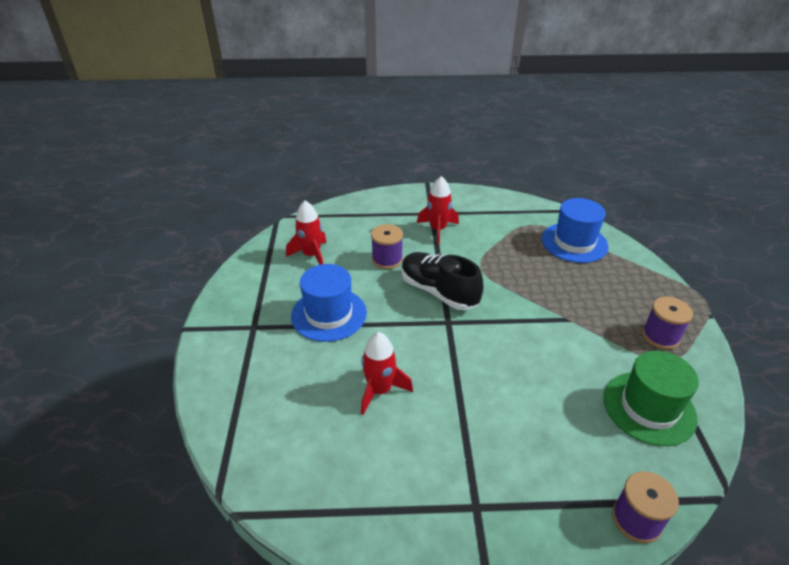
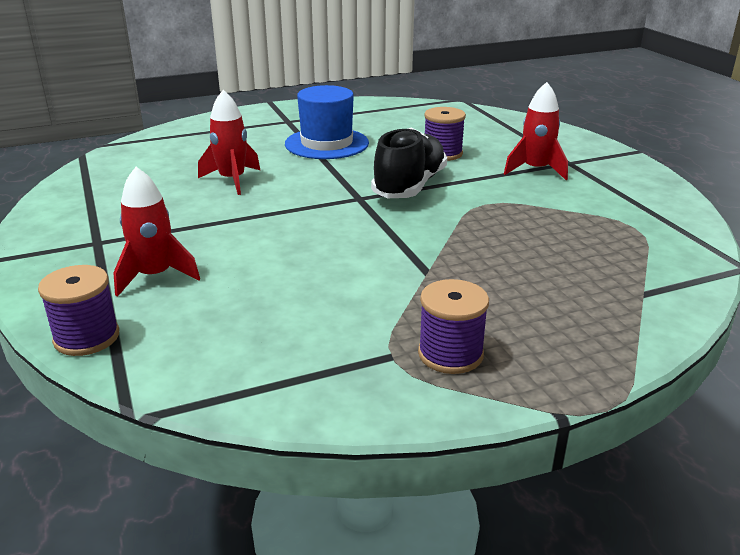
camera: 70 degrees right, 10 degrees down
red rocket [286,201,326,265] -> red rocket moved to [113,167,200,297]
blue hat [541,198,608,263] -> none
green hat [603,351,699,446] -> none

